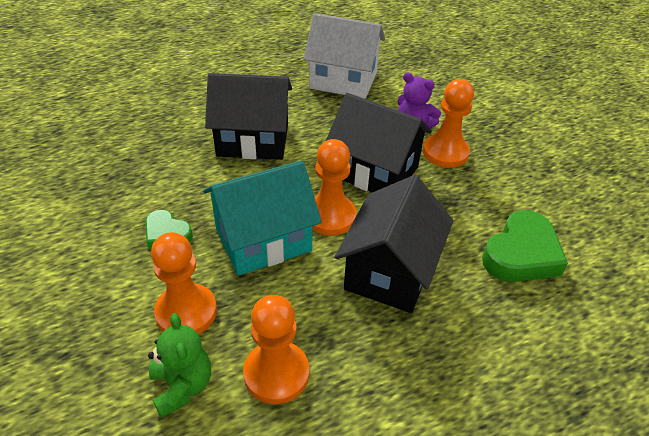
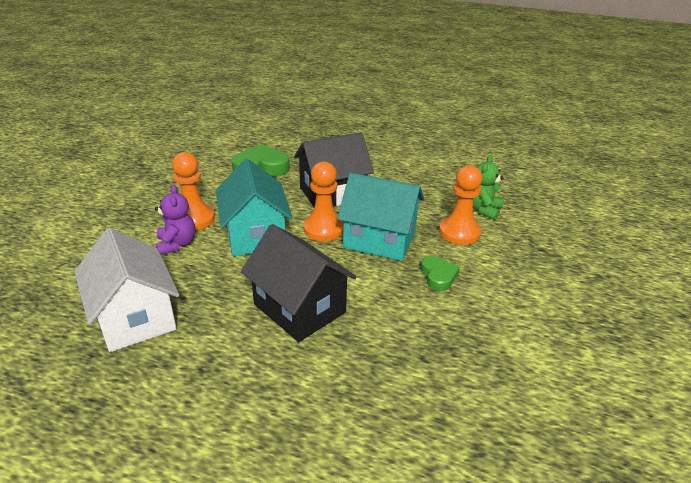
camera: 135 degrees left, 10 degrees down
orange pawn [243,295,309,404] -> none
black house [326,93,432,192] -> turquoise house [216,159,293,256]

